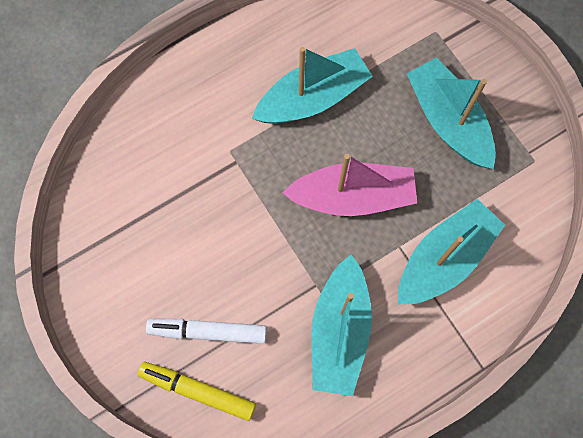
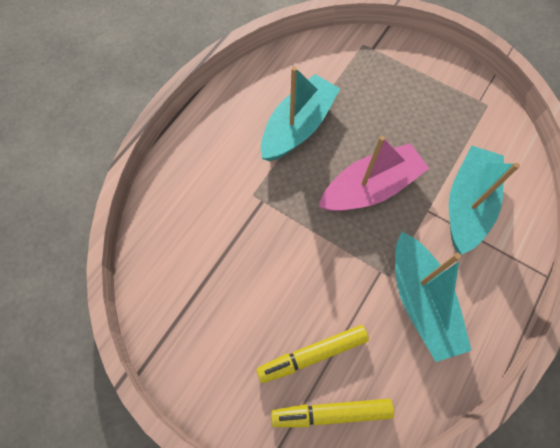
camera: 25 degrees left, 5 degrees down
white marker [146,319,267,344] -> yellow marker [256,325,369,383]
turquoise boat [407,57,496,169] -> none

